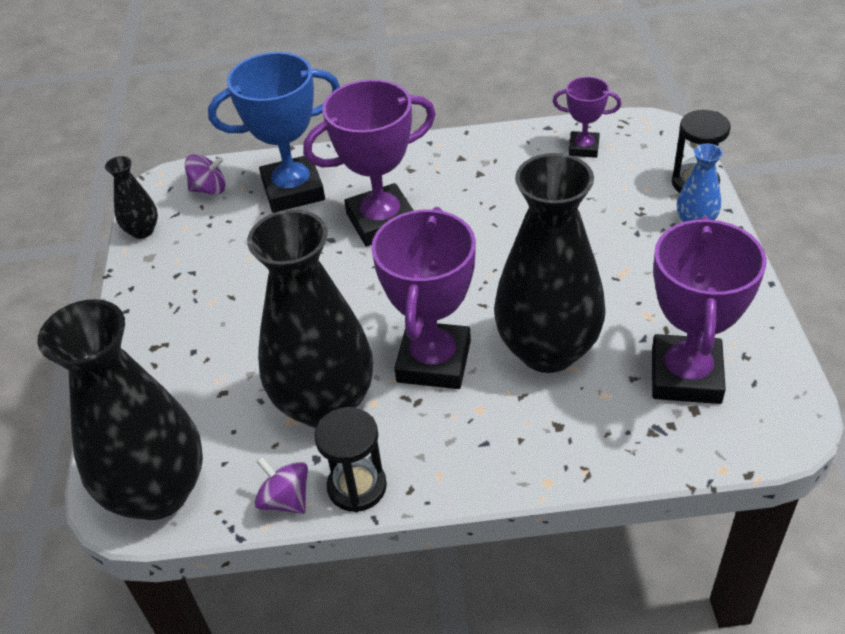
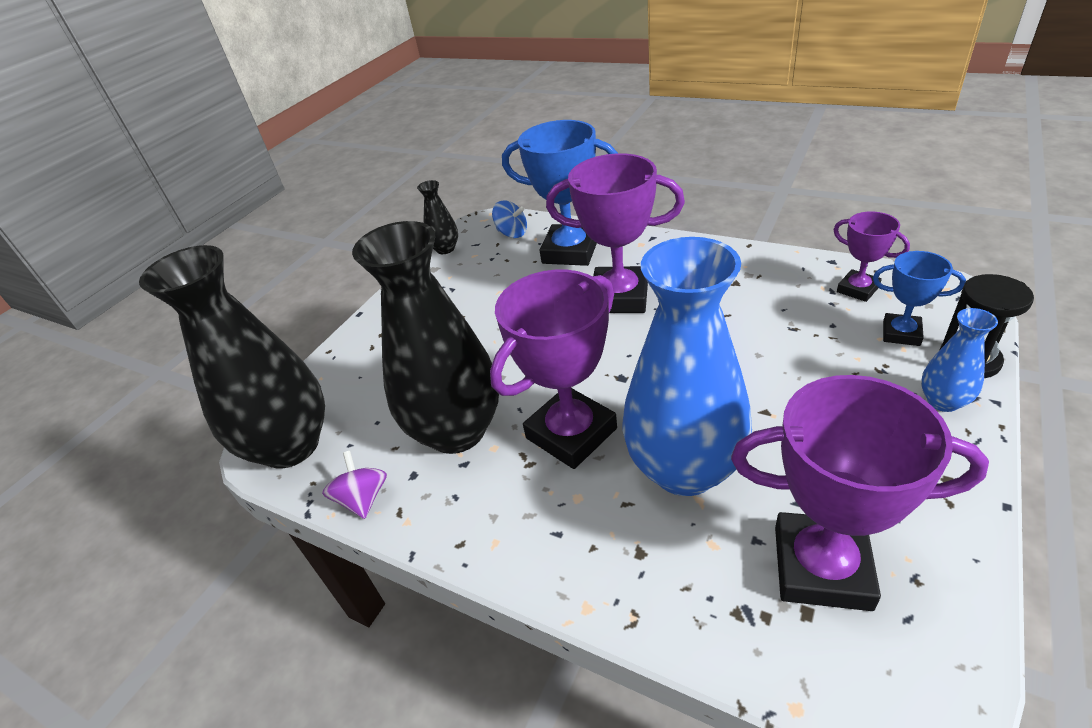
camera: 35 degrees right, 5 degrees down
purple spinning top [185,154,226,195] -> blue spinning top [492,201,527,238]
black hourglass [314,407,387,512] -> none
black vase [494,153,606,373] -> blue vase [623,237,752,496]
purple trophy [652,216,767,404] -> purple trophy turned 60 degrees clockwise [731,375,989,611]
none -> blue trophy [873,251,966,346]

